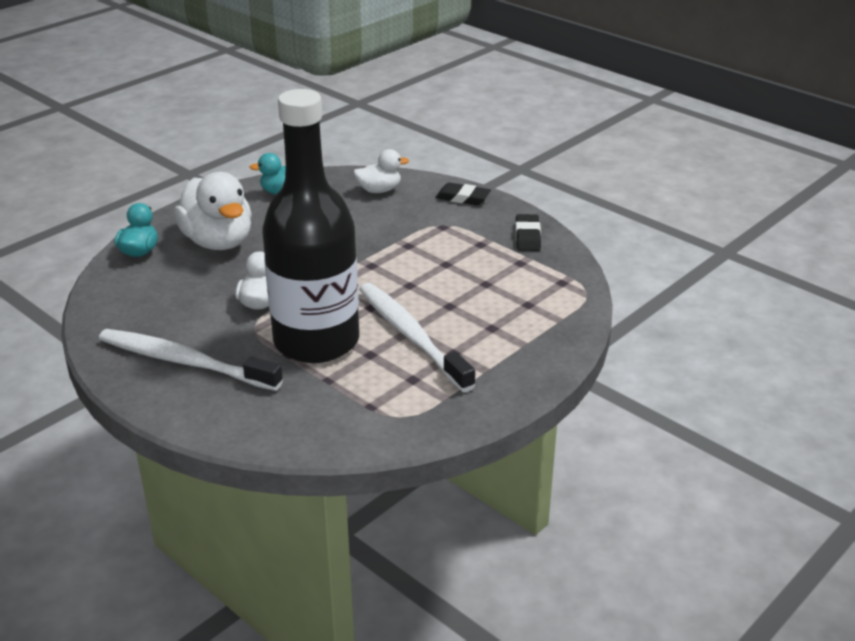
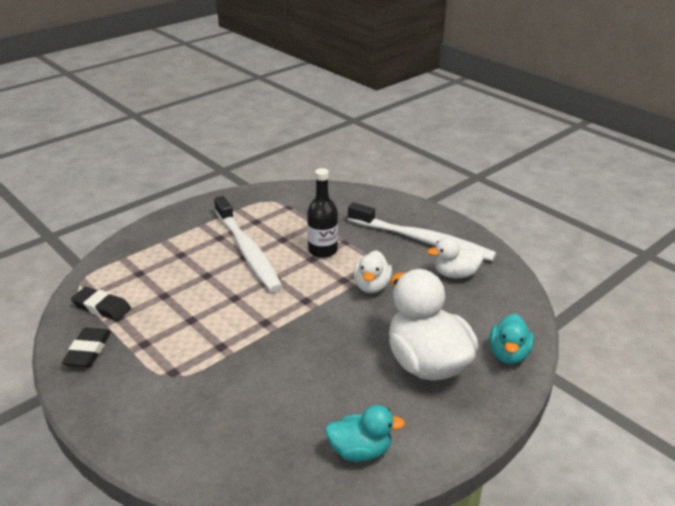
camera: 175 degrees left, 0 degrees up
black bottle [262,89,359,363] -> black bottle [307,168,338,258], size x0.43
white duck [353,149,409,193] -> white duck moved to [428,237,484,278]
black eraser [435,183,491,205] -> black eraser moved to [71,287,131,321]

